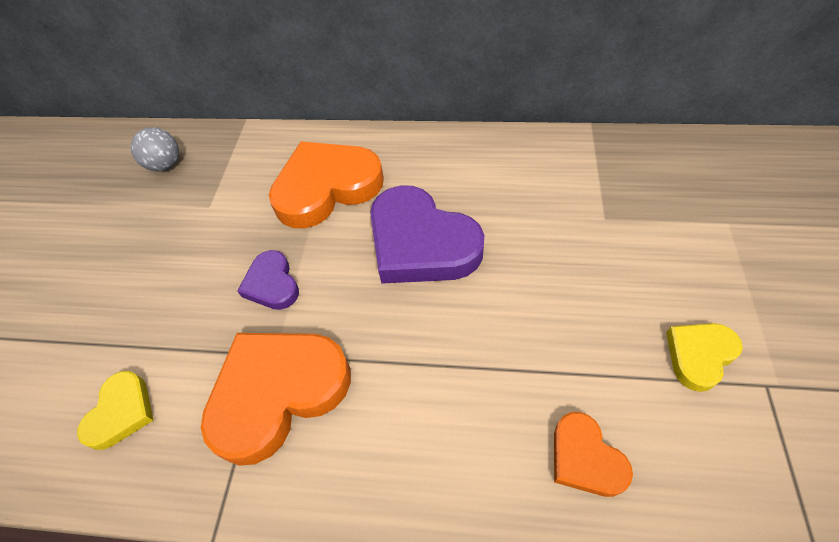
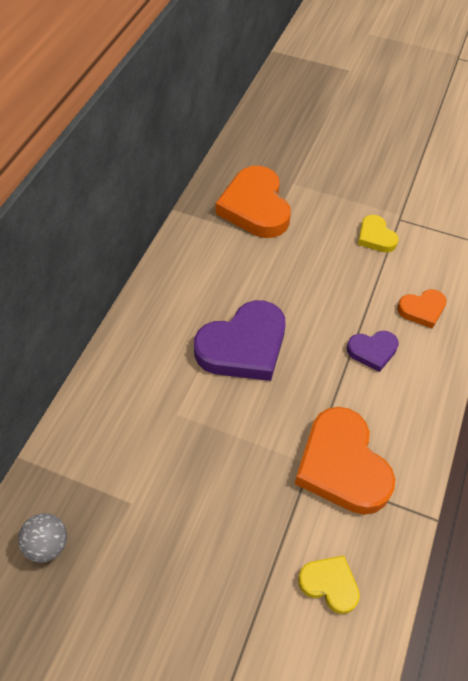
camera: 80 degrees left, 0 degrees up
purple heart [237,250,299,310] -> purple heart moved to [347,331,399,372]
orange heart [269,141,384,228] -> orange heart moved to [216,166,291,238]

